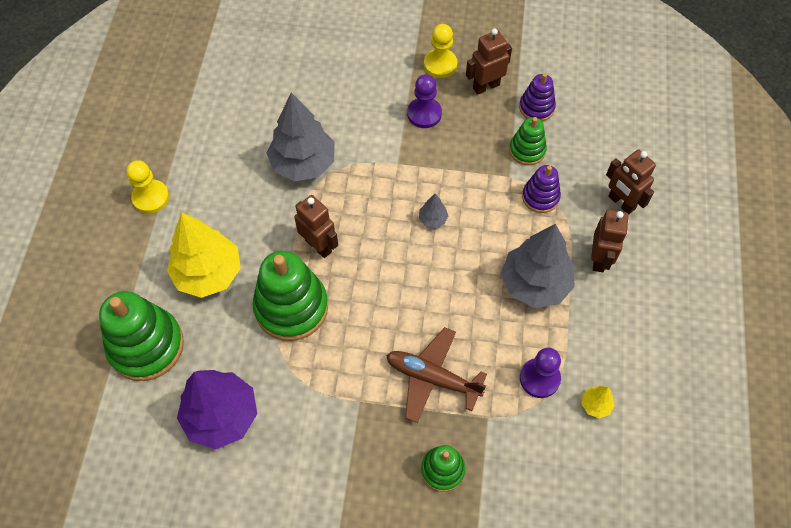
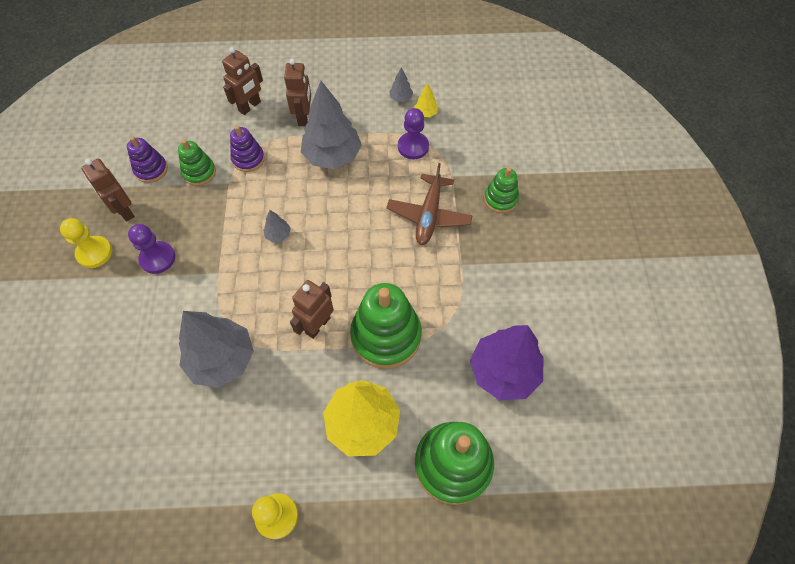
camera: 100 degrees left, 0 degrees up
brown robot [591,209,629,272] -> brown robot turned 90 degrees clockwise [284,59,311,126]
none -> grey tree [389,67,413,102]

